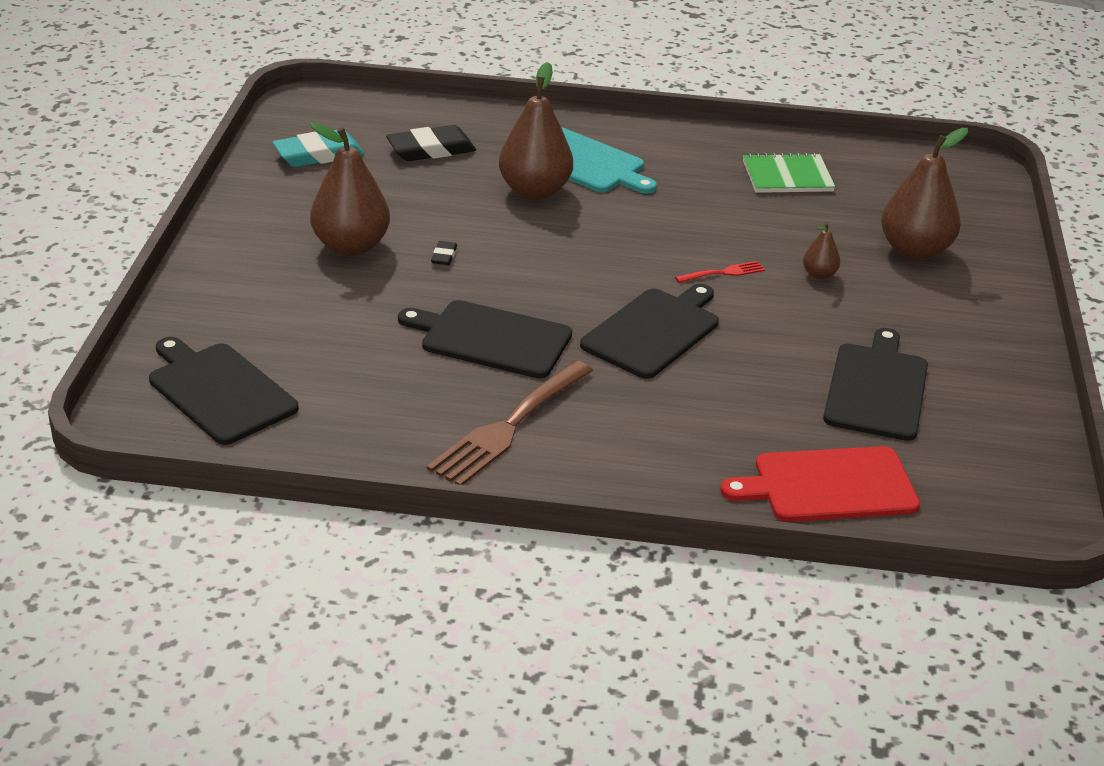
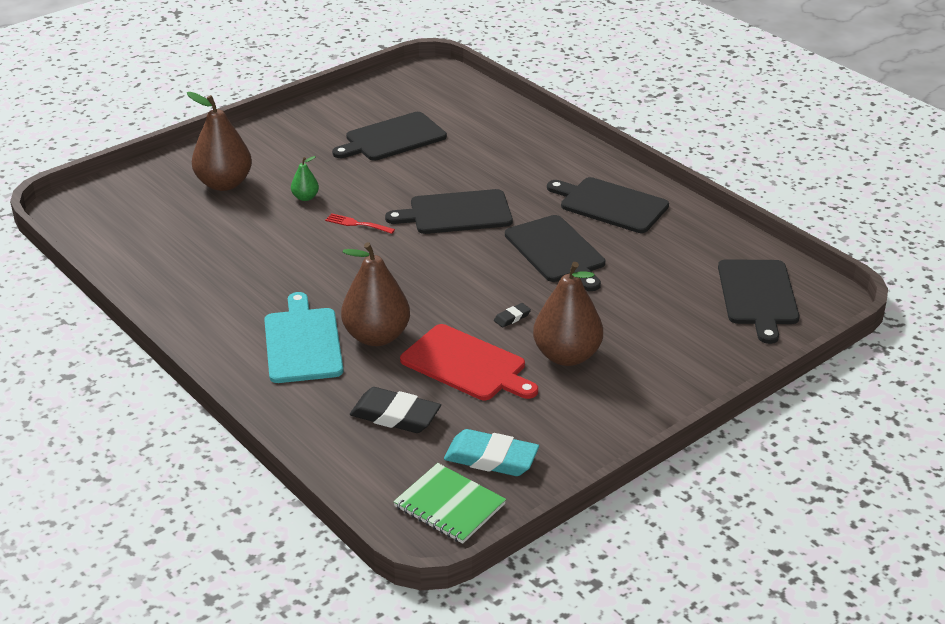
camera: 135 degrees left, 0 degrees up
brown fork [427,360,593,485] -> black cutting board [547,177,669,233]
red cutting board [720,446,920,522] -> red cutting board moved to [400,324,538,400]
green notebook [743,153,835,193] -> green notebook moved to [393,463,506,544]
brown pear [803,222,840,279] -> green pear [291,156,319,201]

